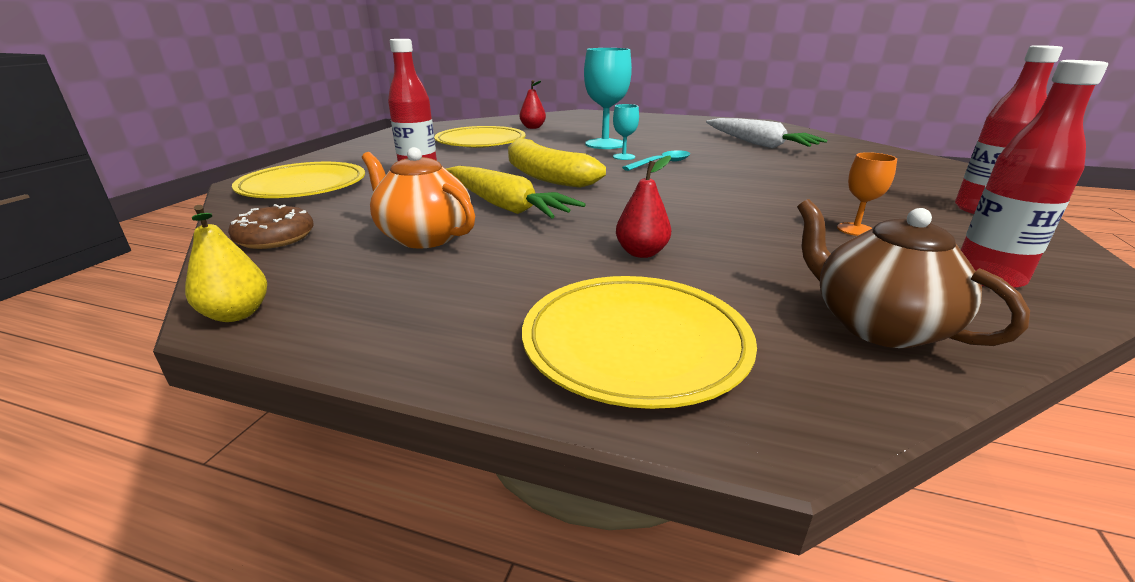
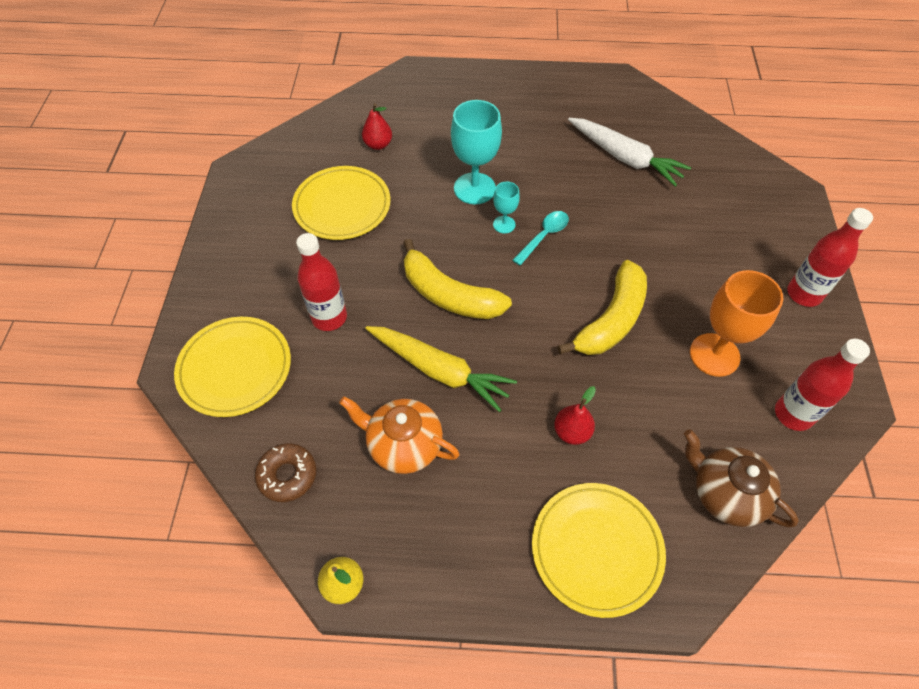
camera: 15 degrees left, 30 degrees up
orange goblet [837,152,897,236] -> orange goblet [690,270,783,377], size x1.94
none -> yellow banana [557,260,647,355]

